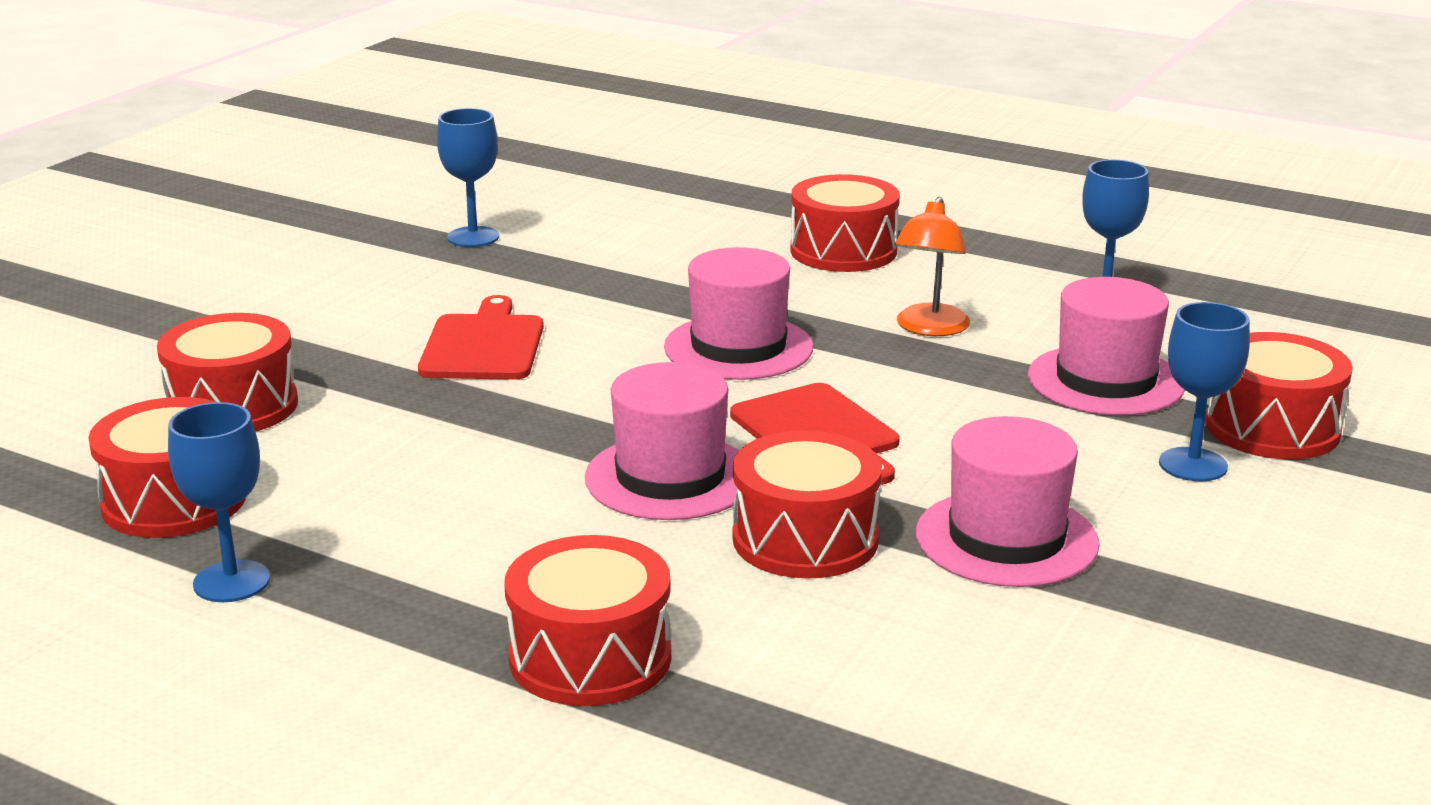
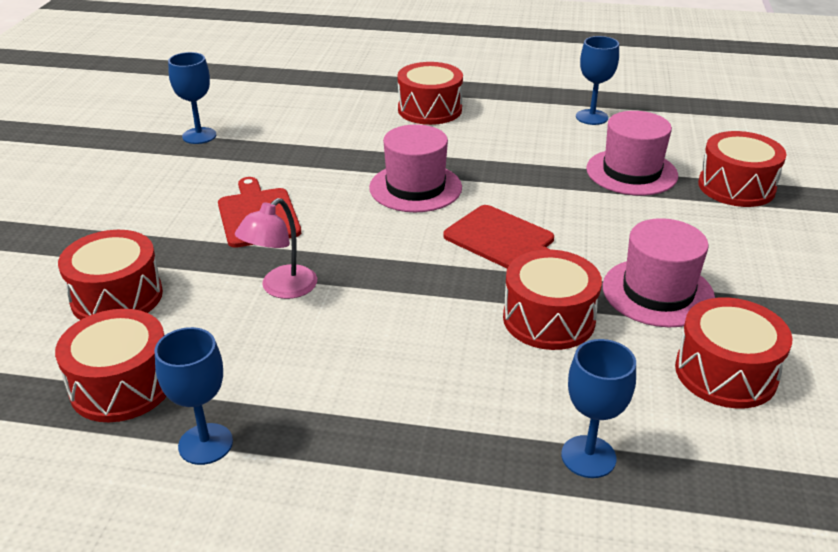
camera: 20 degrees left, 10 degrees up
red drum [504,535,671,706] -> red drum moved to [675,297,793,409]
pink hat [585,362,739,520] -> none
orange lamp [895,197,970,336] -> none
blue goblet [1159,302,1250,481] -> blue goblet moved to [561,339,636,478]
none -> pink lamp [235,198,317,299]

